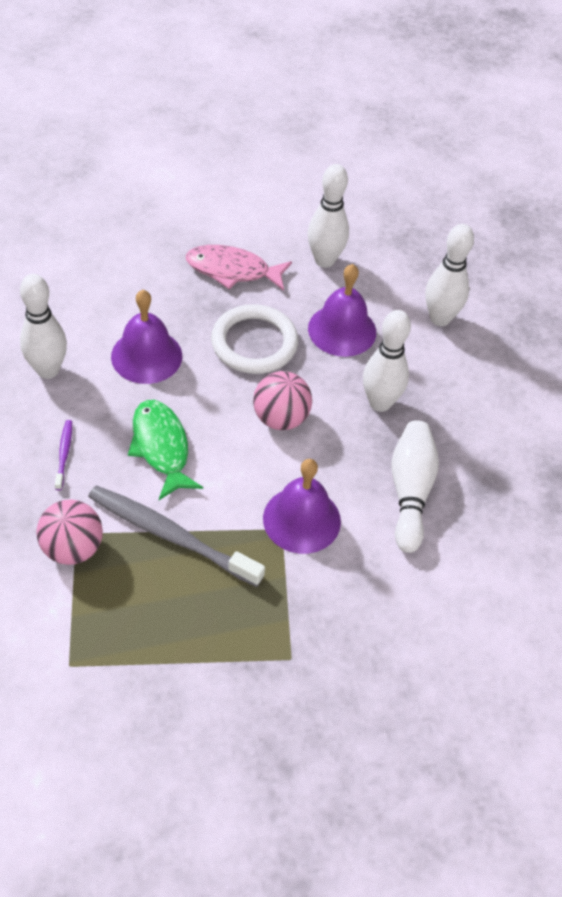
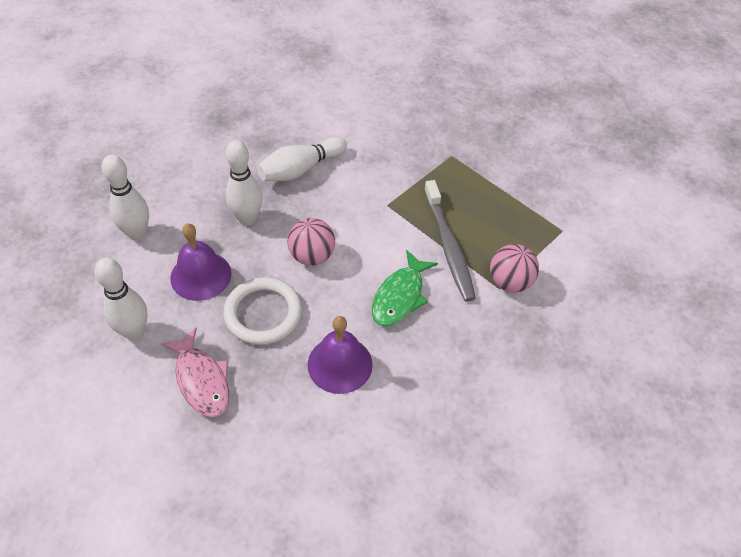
camera: 130 degrees left, 0 degrees up
white bowling pin [20,274,67,379] -> none
purple toothbrush [55,420,72,490] -> none
purple bell [263,459,341,554] -> none

